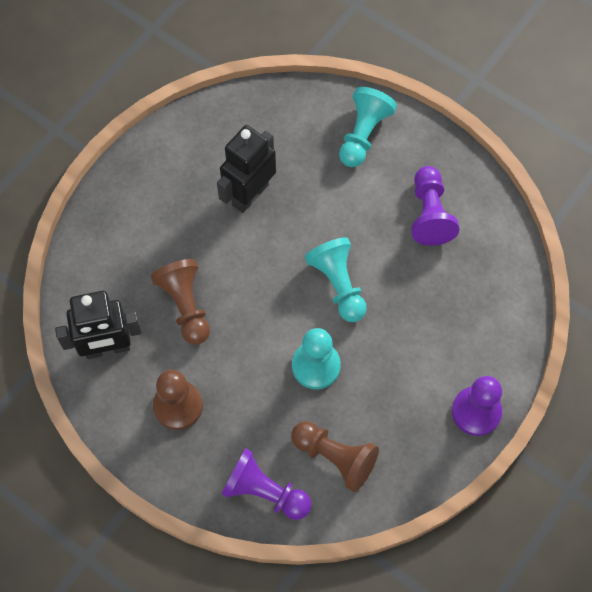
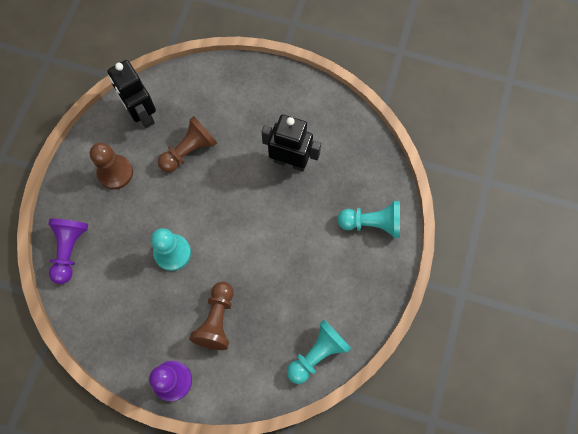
camera: 70 degrees right, 5 degrees up
brown pawn [291,421,379,492] -> brown pawn moved to [189,282,234,350]
turquoise pawn [305,237,367,322] -> turquoise pawn moved to [287,320,351,384]
purple pawn [411,166,459,246] -> none

